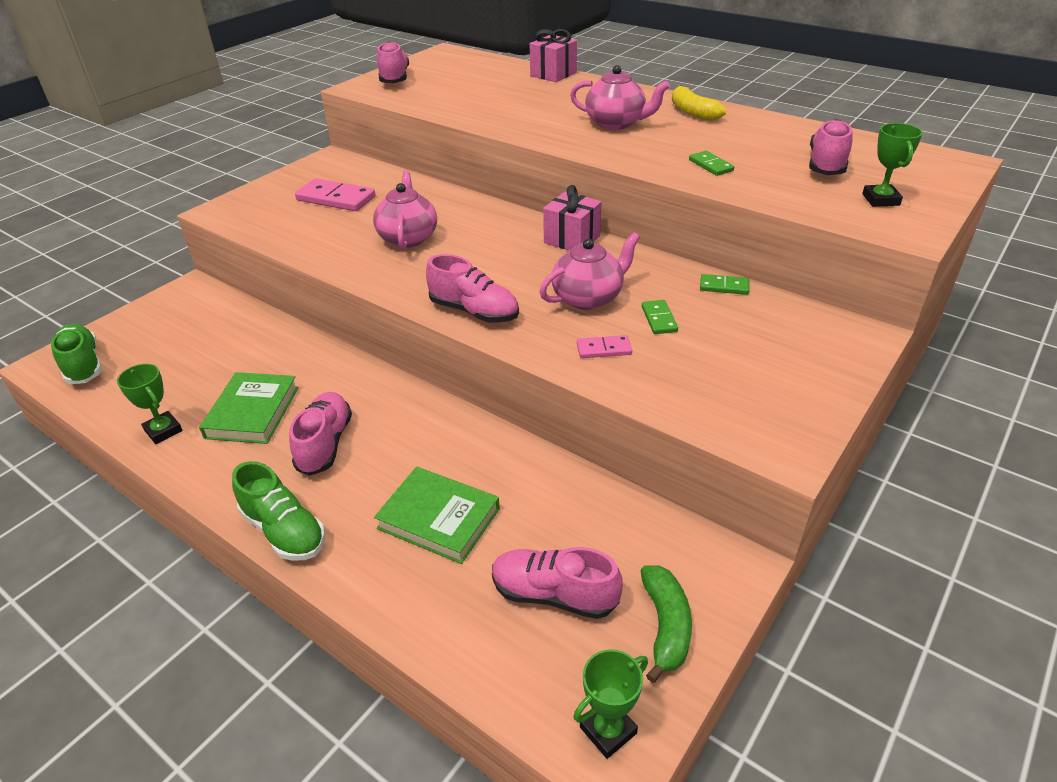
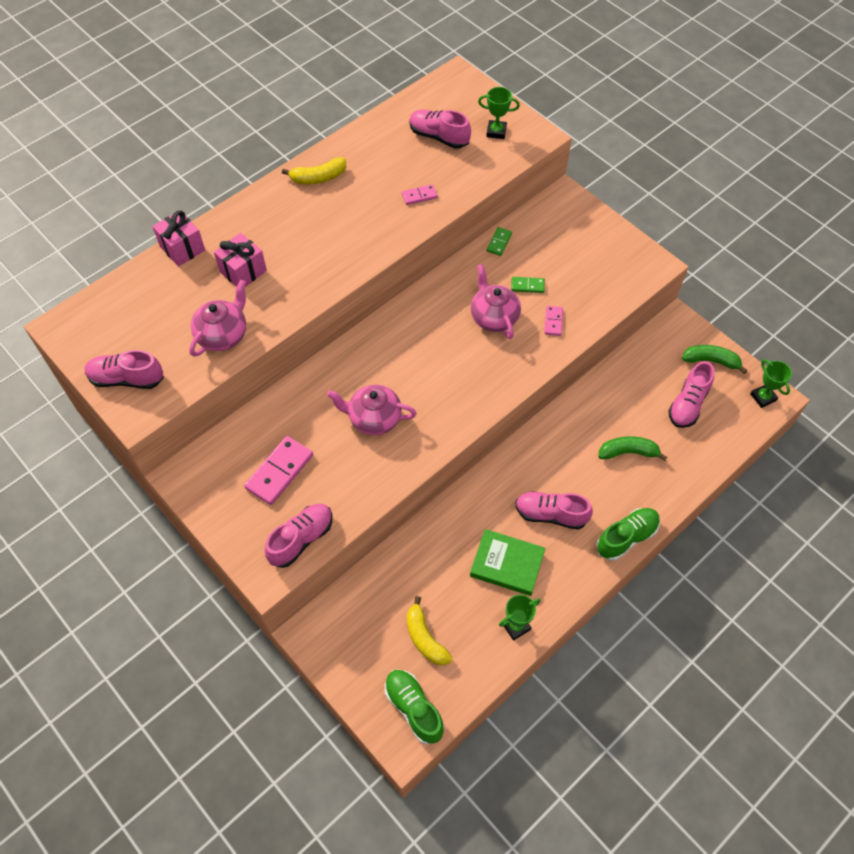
camera: 80 degrees left, 20 degrees up
green shoe [51,324,102,384] -> green shoe turned 75 degrees clockwise [385,669,444,744]
green book [374,467,500,564] -> green banana [598,436,667,461]
pink shoe [426,254,519,323] -> pink shoe moved to [264,504,332,568]
pink gift [543,185,602,251] -> pink gift moved to [214,233,267,287]
pink teapot [570,65,670,130] -> pink teapot moved to [189,280,246,357]
green domino [689,151,734,176] -> pink domino [402,184,438,205]
none -> yellow banana [407,596,452,665]

